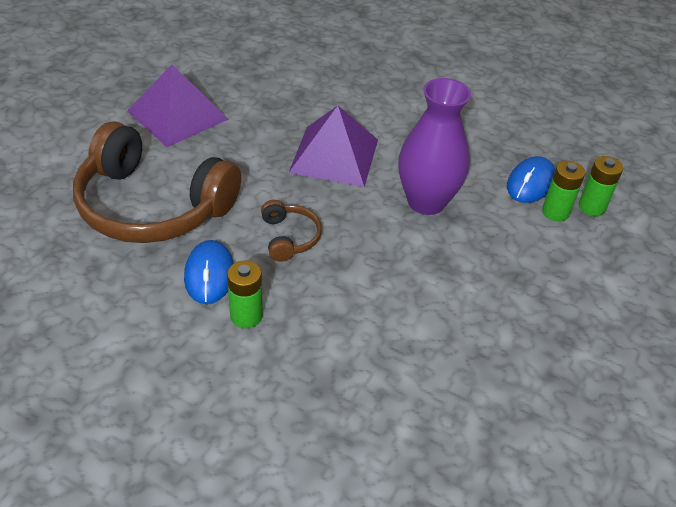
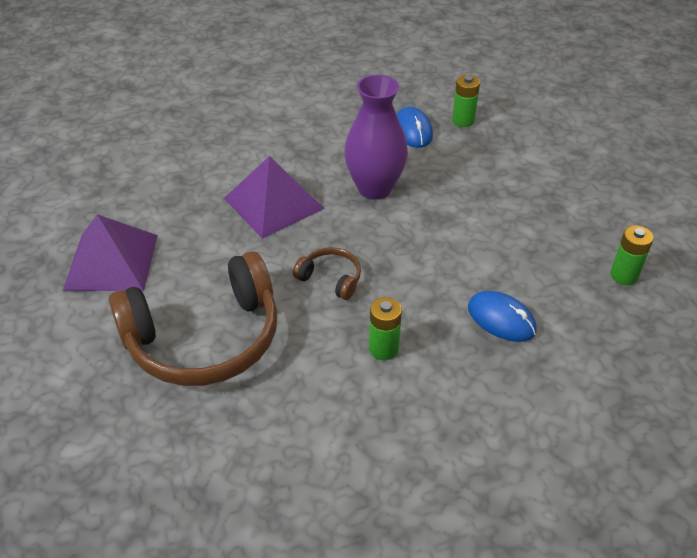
camera: 45 degrees left, 0 degrees up
blue mouse [184,240,234,304] -> blue mouse moved to [468,291,537,342]
green battery [542,161,585,222] -> green battery moved to [610,225,654,285]

